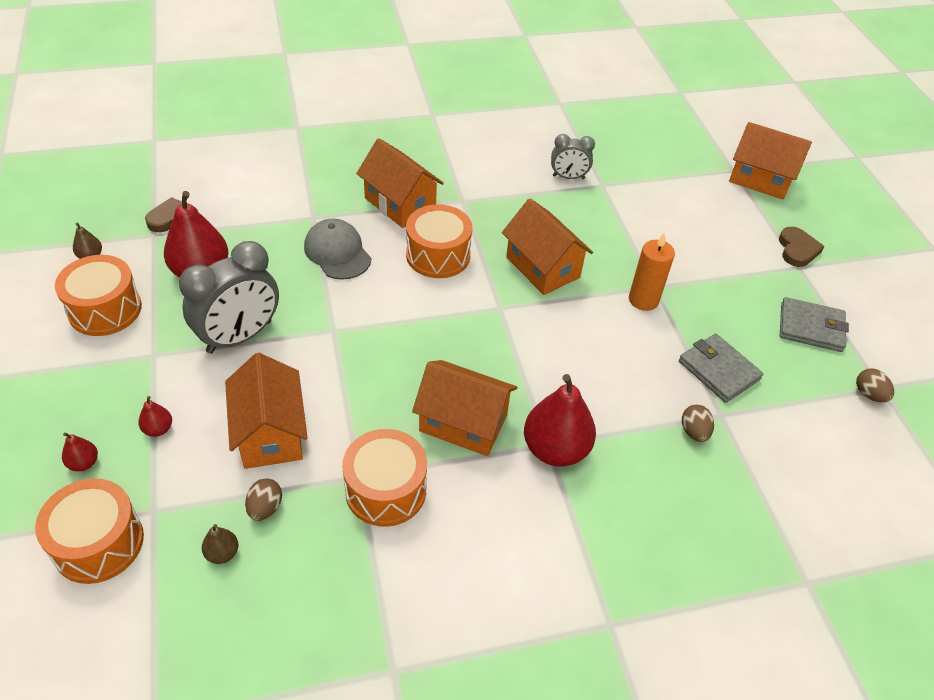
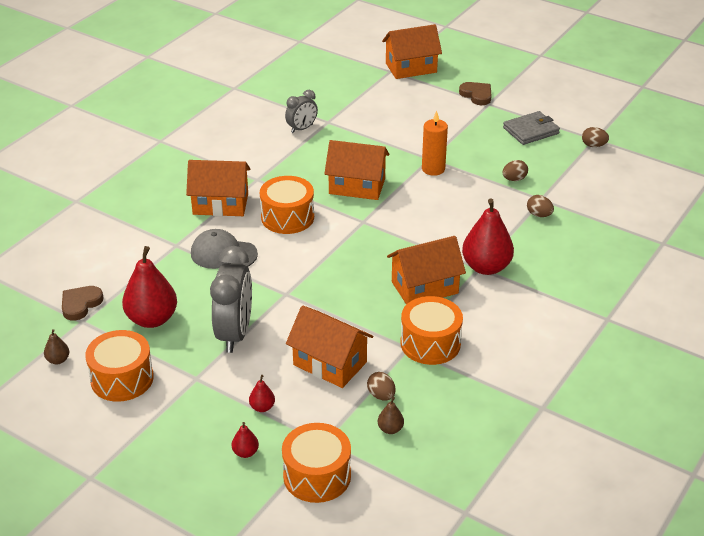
camera: 40 degrees left, 10 degrees down
grey wallet [679,333,763,403] -> brown egg [502,160,528,181]

